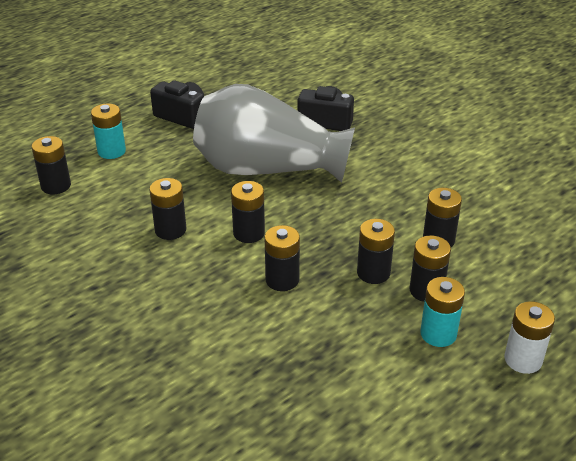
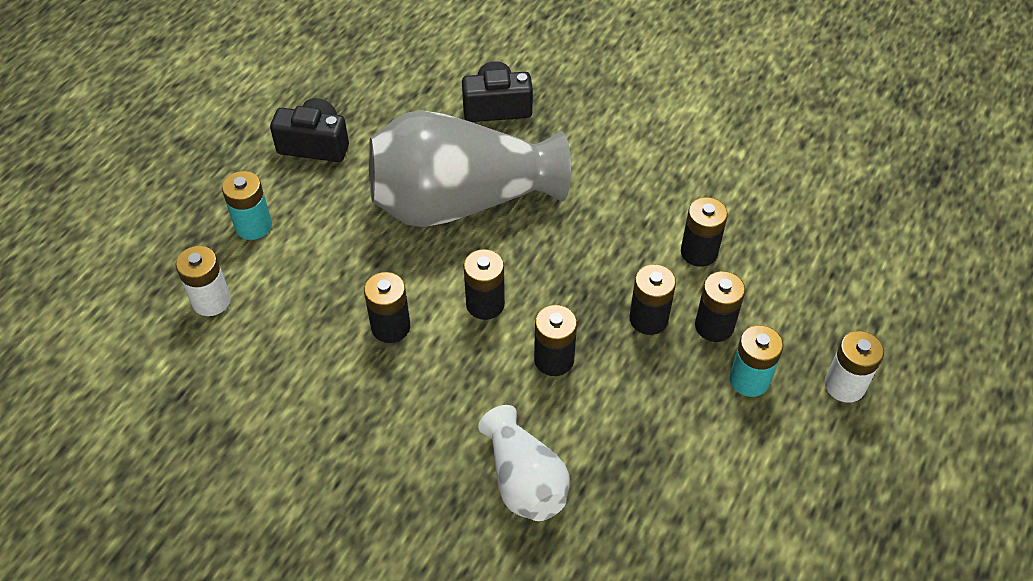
camera: 20 degrees left, 15 degrees up
black battery [32,136,71,194] -> white battery [176,246,231,316]
none -> white vase [478,405,570,521]

